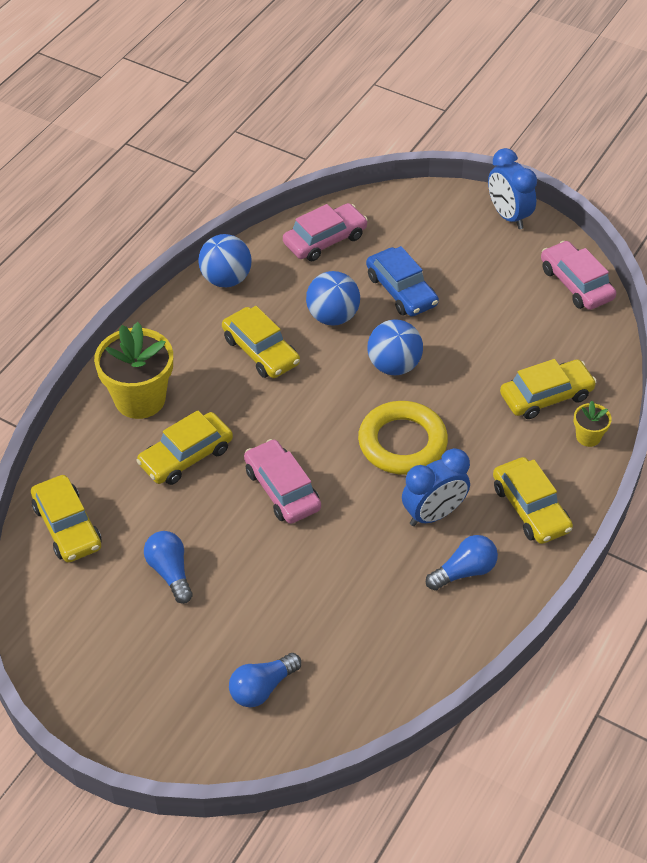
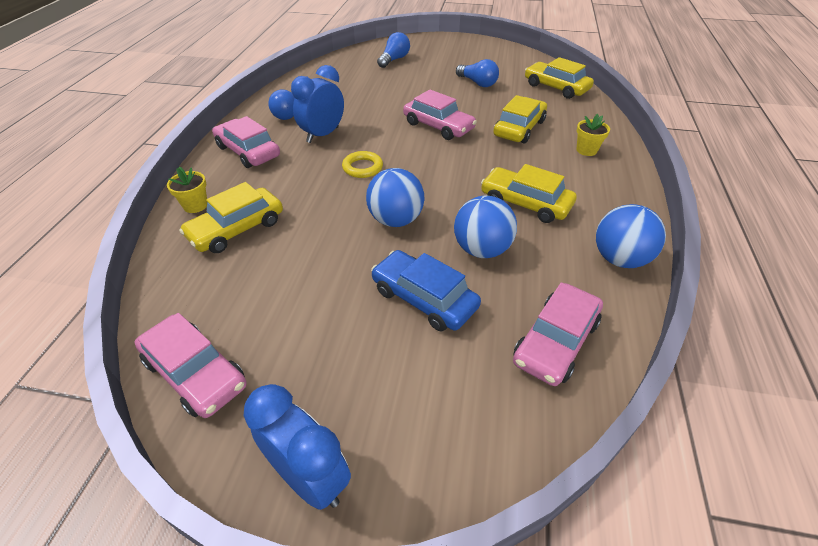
camera: 160 degrees right, 5 degrees down
yellow flower pot [94,322,173,419] -> yellow flower pot [576,114,610,156], size x0.47
yellow ring [358,401,448,475] -> yellow ring [342,151,383,178], size x0.53
yellow car [493,457,573,544] -> pink car [212,116,280,168]

